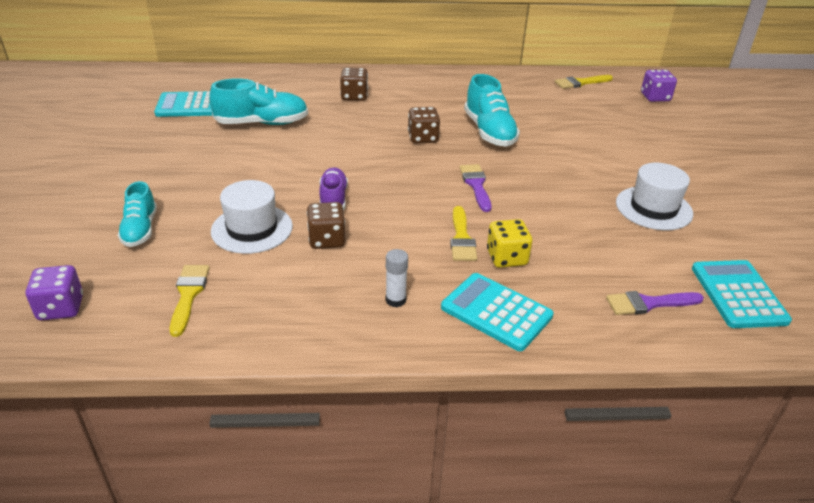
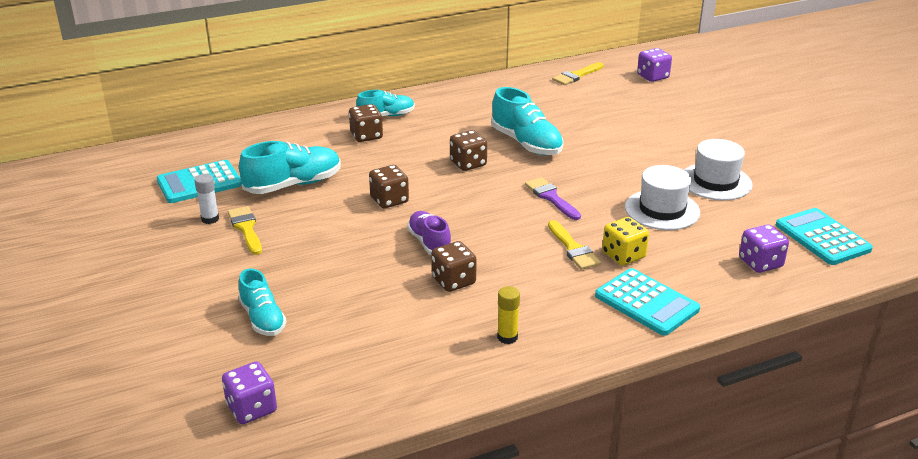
camera: 20 degrees left, 5 degrees down
yellow brush [170,265,210,337] -> yellow brush moved to [228,206,262,255]
white hat [211,180,293,254] -> white hat moved to [625,165,700,230]
white glue stick [385,249,408,307] -> white glue stick moved to [194,174,219,224]
turquoise calculator [441,273,554,351] -> turquoise calculator turned 150 degrees counterclockwise [595,268,700,336]
purple brush [606,291,704,315] -> purple dice [739,224,789,273]
none -> turquoise shoe [356,90,415,116]
none -> brown dice [369,165,409,208]
none -> yellow glue stick [497,286,520,344]

